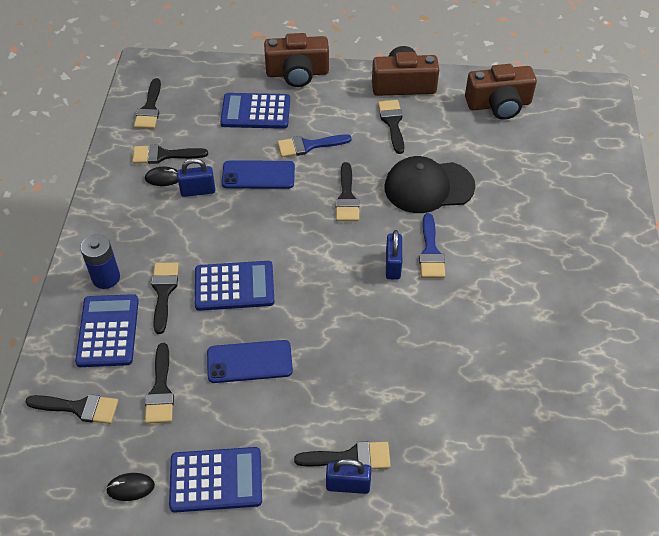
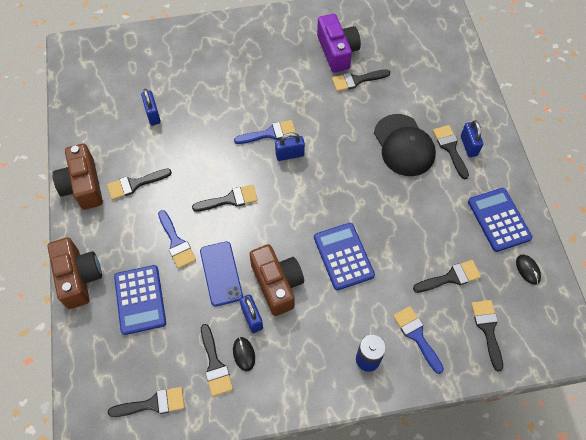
camera: 105 degrees left, 10 degrees up
blue calculator [75,294,139,367] -> blue brush [393,306,444,374]
black brush [151,262,179,334] -> black brush moved to [332,69,390,92]
blue phone [207,340,293,383] -> none
black cap [385,156,475,213] -> black cap moved to [374,114,436,176]
brown camera [465,64,537,120] -> brown camera moved to [249,244,304,316]
none -> blue padlock [141,89,161,125]
none -> purple camera [317,14,361,73]

